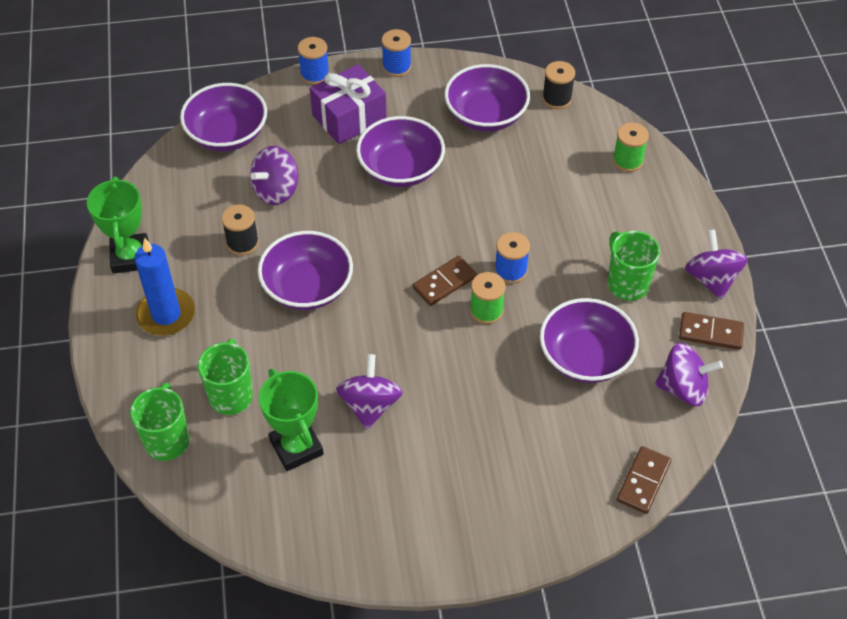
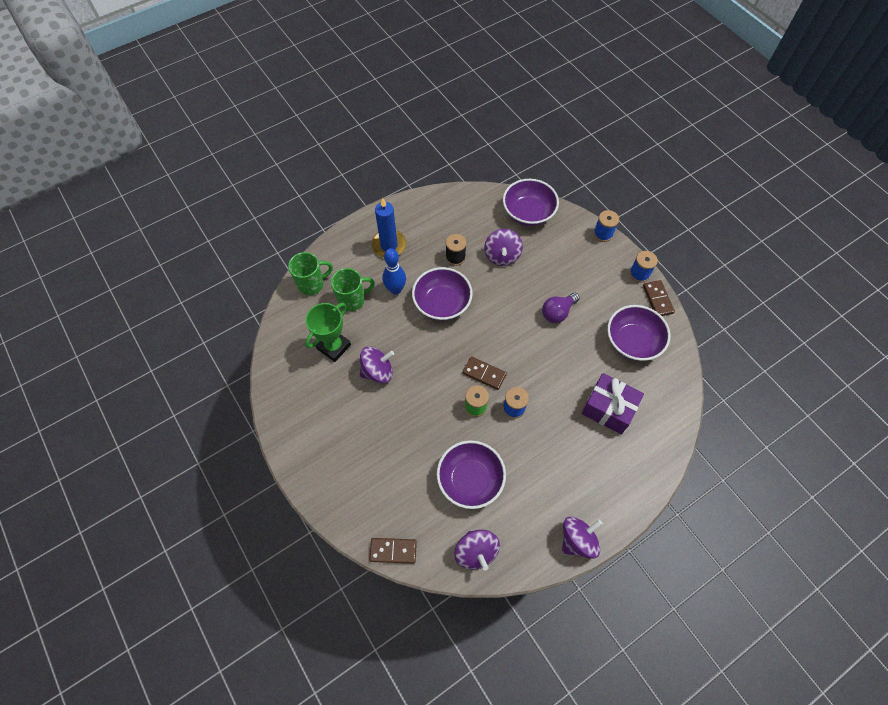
camera: 65 degrees right, 10 degrees up
green trophy [87,177,149,274] -> none
purple spinning top [250,146,298,205] -> purple spinning top turned 105 degrees counterclockwise [484,229,523,266]
purple gift [310,64,387,144] -> purple gift moved to [581,373,644,434]
purple bowl [356,116,445,187] -> purple light bulb [542,292,580,323]
black spool [542,61,575,109] -> none
green mug [608,231,660,301] -> none
green spool [613,123,649,172] -> none
brown domino [679,312,744,350] -> brown domino moved to [643,280,675,316]
none -> blue bowling pin [382,248,406,295]

